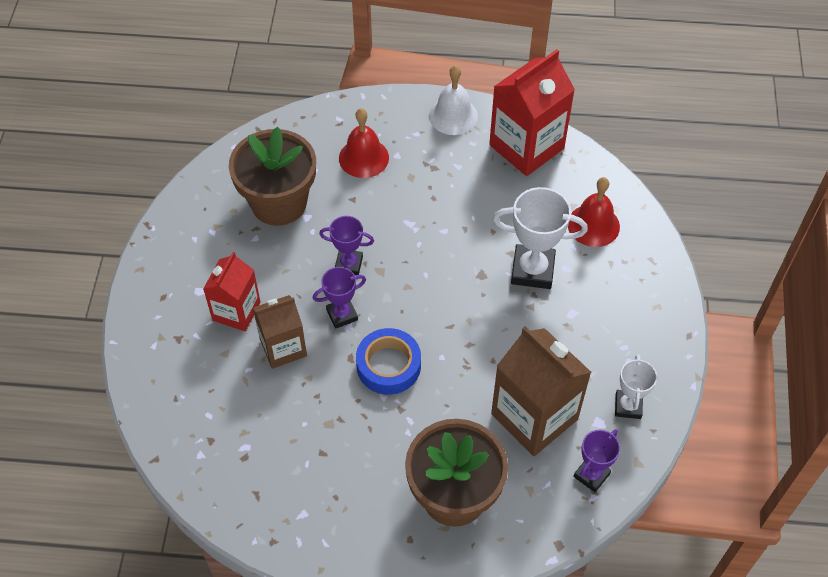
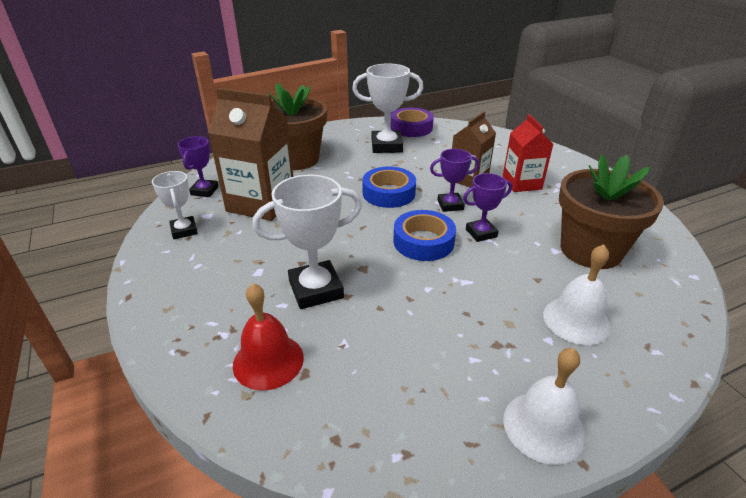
camera: 150 degrees right, 20 degrees down
purple trophy [313,267,366,329] -> purple trophy turned 45 degrees clockwise [430,149,480,212]
red bell [339,108,389,178] -> white bell [543,245,611,345]
red carton [489,49,575,176] -> none
none -> white trophy [352,63,423,153]
none -> purple tape [391,108,434,137]
none -> blue tape [393,210,456,261]

